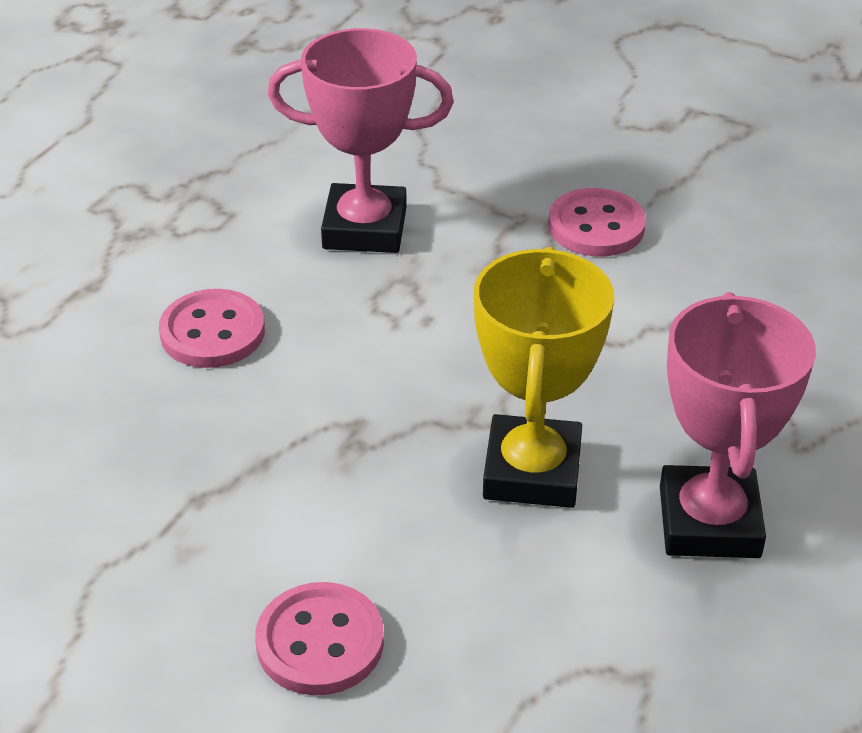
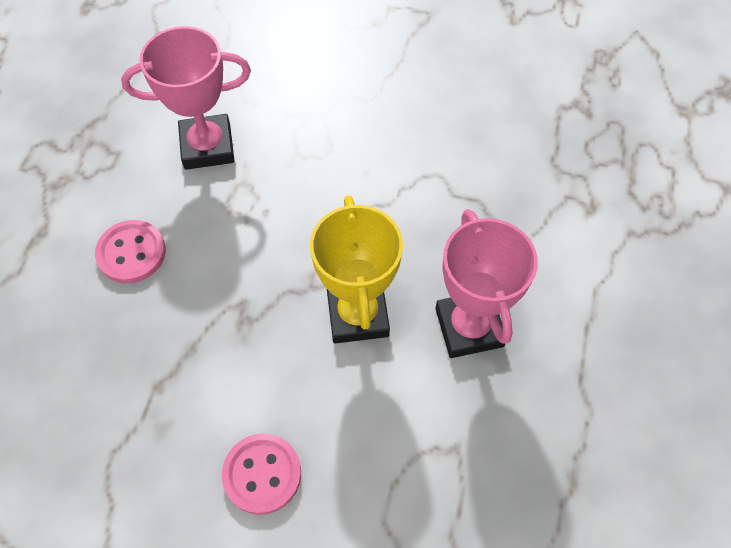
camera: 15 degrees left, 20 degrees up
pink button [548,188,646,257] -> none

